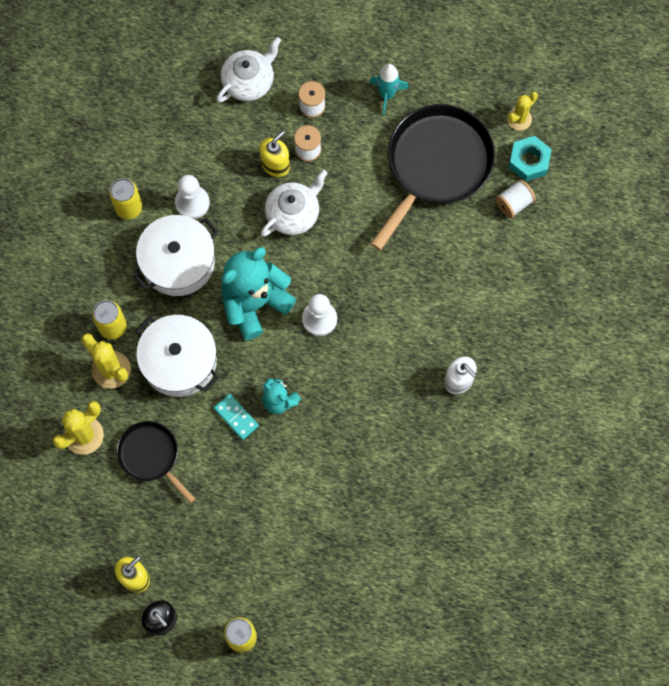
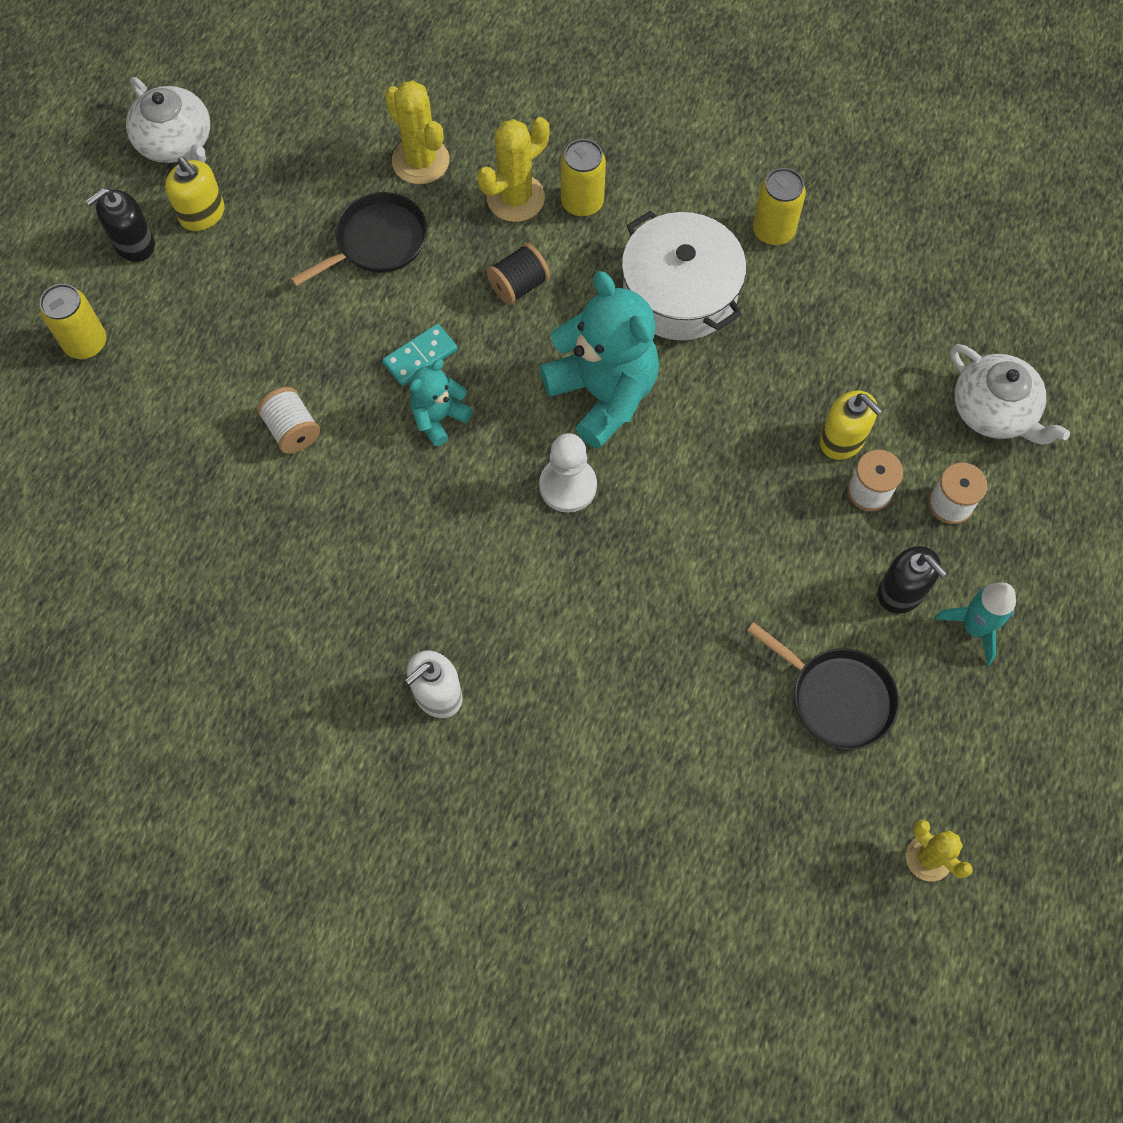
camera: 95 degrees right, 5 degrees down
white pot [135,315,219,397] -> black spool [487,243,550,305]
white pawn [175,175,210,219] -> none
white teapot [261,170,328,237] -> white teapot moved to [126,77,210,163]
black pan [371,104,495,250] -> black pan [747,622,899,750], size x0.55
white spool [495,179,536,218] -> white spool moved to [257,387,320,454]
turquoise nut [509,136,552,182] -> none
none -> black soap dispenser [877,546,947,614]

